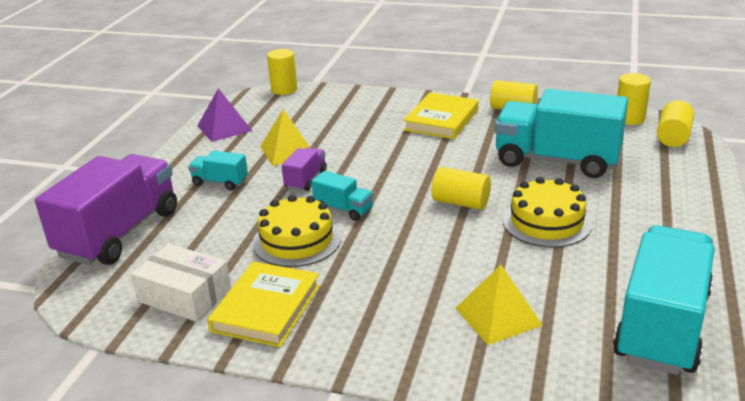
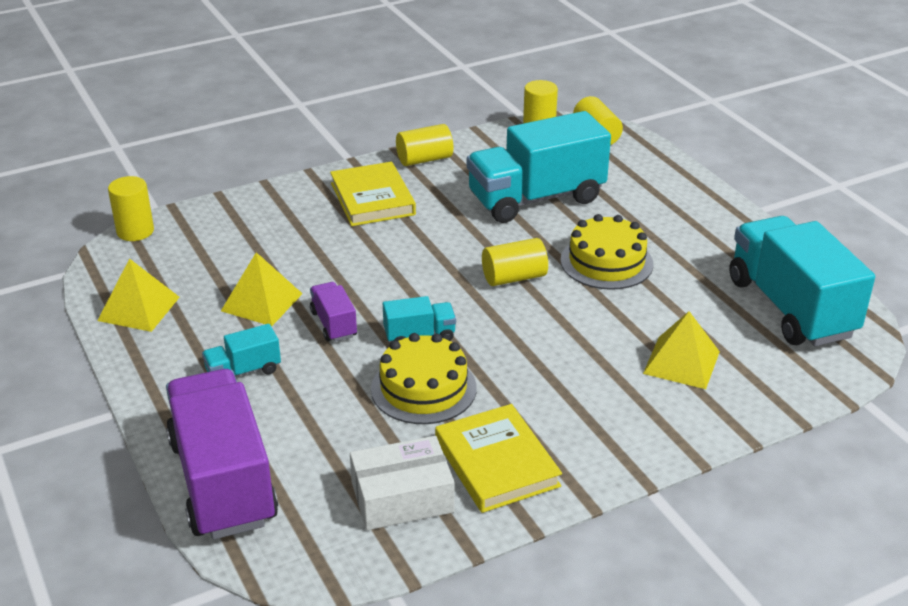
camera: 45 degrees left, 5 degrees up
purple pyramid [197,88,252,142] -> yellow pyramid [97,258,180,332]

